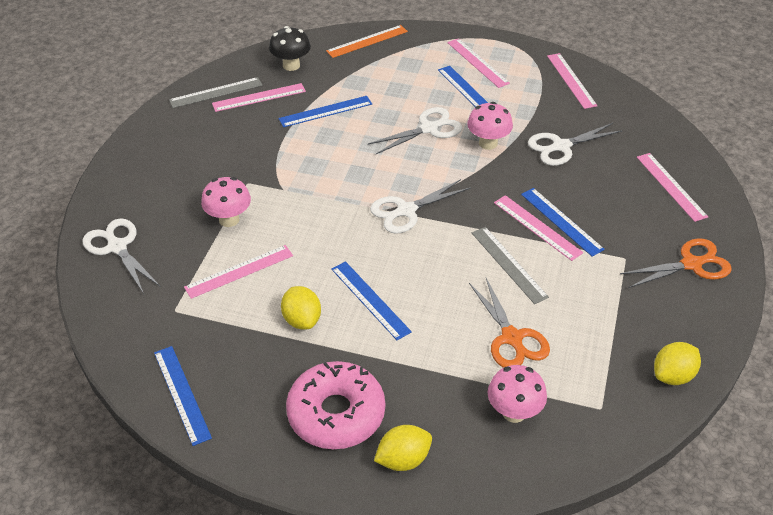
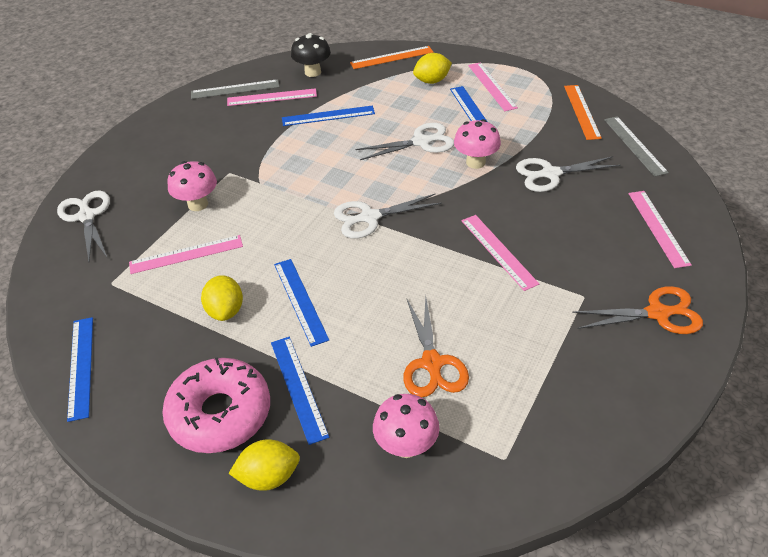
camera: 15 degrees right, 0 degrees up
grey ruler [472,227,549,304] -> grey ruler moved to [604,116,669,177]
blue ruler [521,188,605,257] -> blue ruler moved to [271,337,329,445]
pink ruler [547,53,598,109] -> orange ruler [564,85,602,140]
yellow lemon [654,342,701,385] -> yellow lemon moved to [413,53,452,84]

